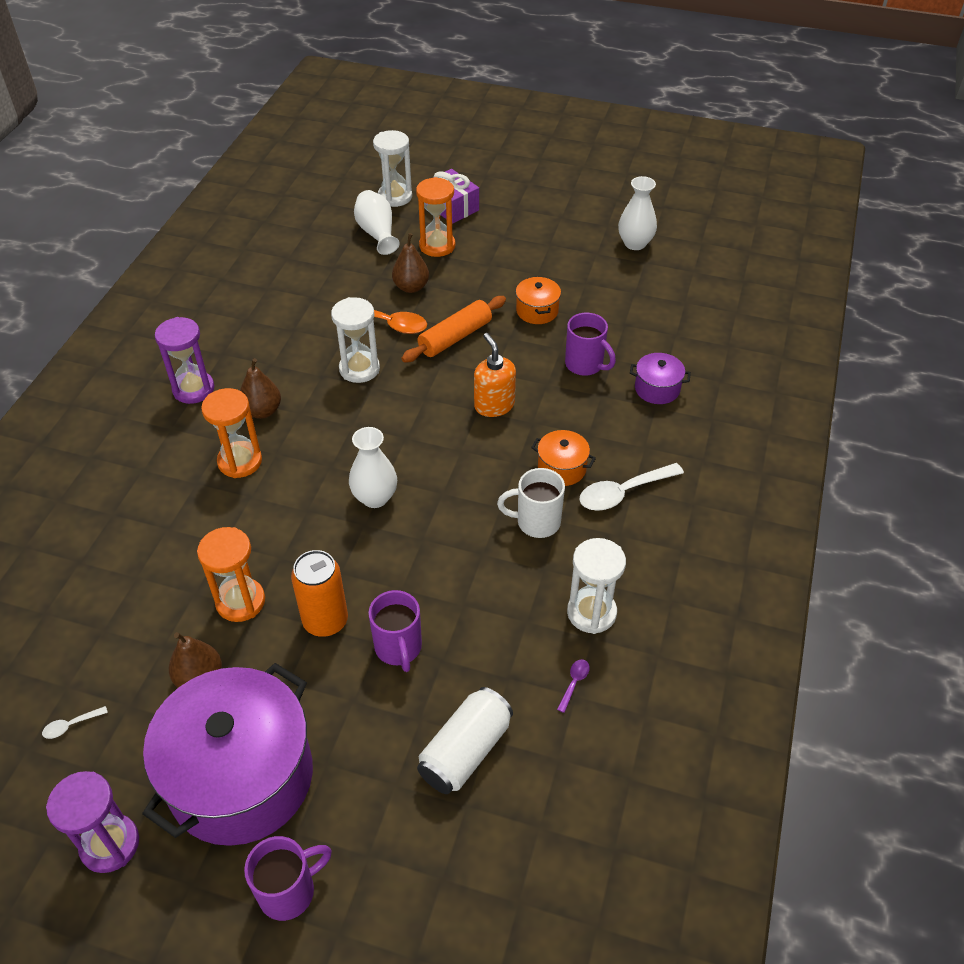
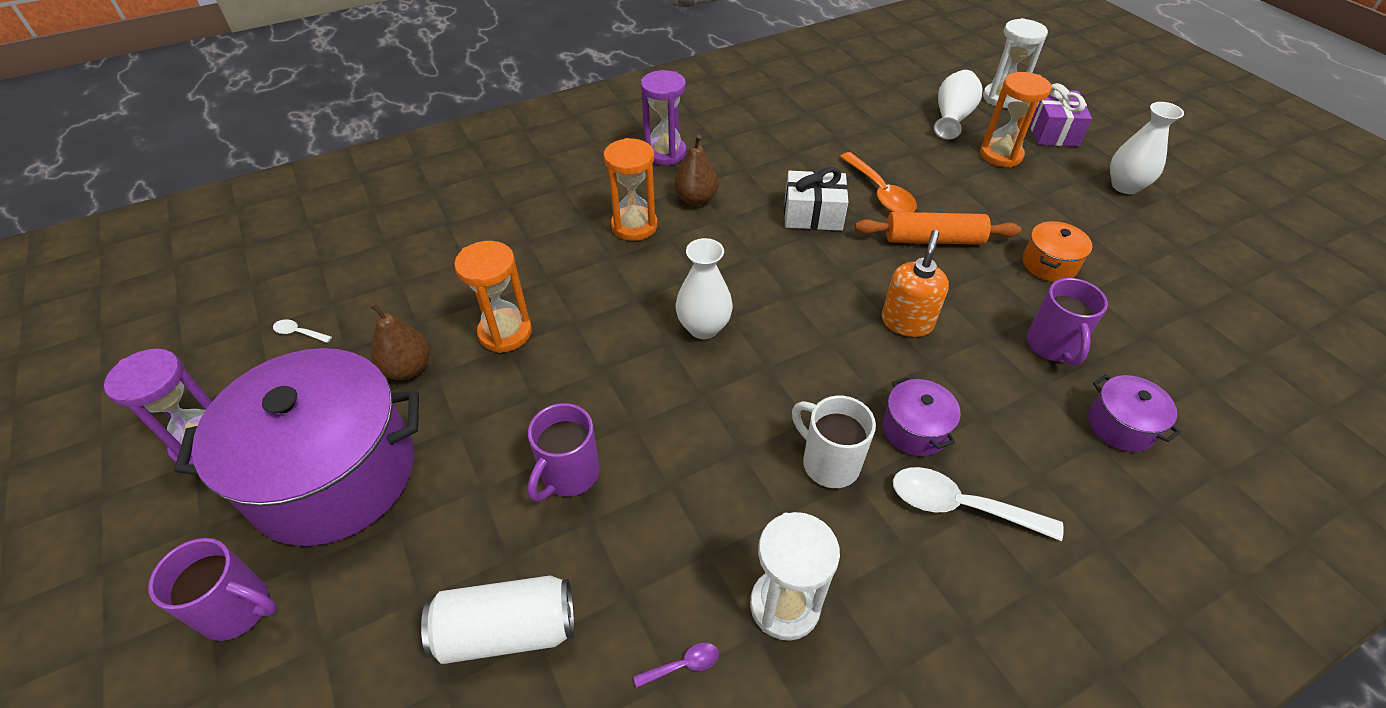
camera: 45 degrees right, 0 degrees up
orange can [291,550,348,637] -> none
white hourglass [331,297,380,383] -> white gift [784,167,848,231]
brown pear [392,233,429,293] -> none
orange pot [531,430,596,486] -> purple pot [883,377,961,456]
white vase [618,176,657,250] -> white vase moved to [1110,102,1184,194]

